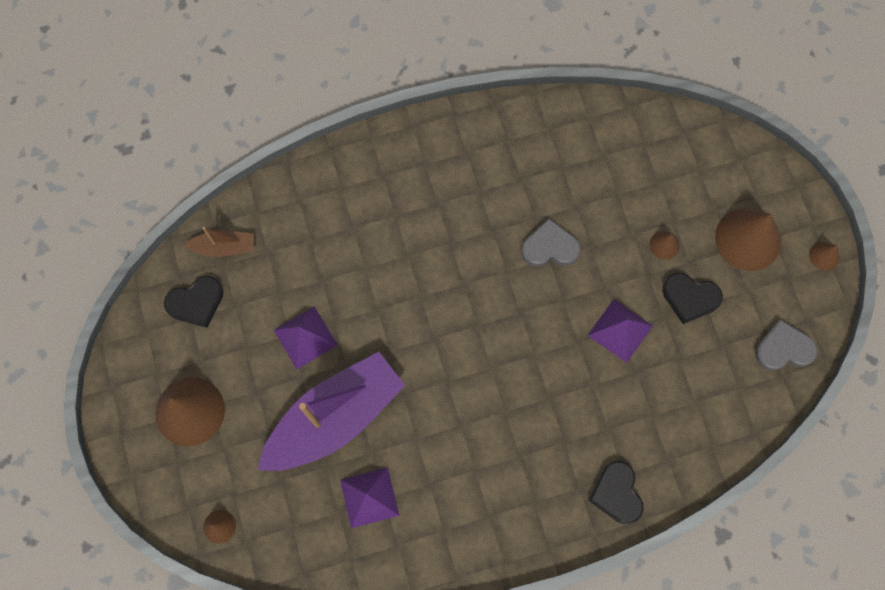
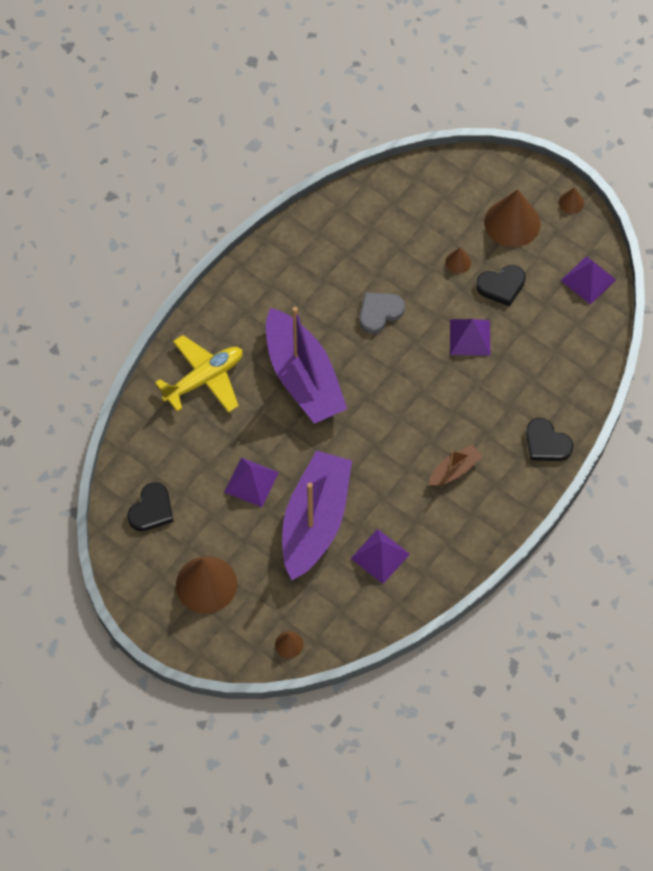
camera: 35 degrees left, 10 degrees down
brown boat [184,227,254,257] -> brown boat moved to [429,445,482,486]
grey heart [755,319,818,371] -> purple pyramid [560,256,616,305]
none -> yellow plane [155,335,242,413]
none -> purple boat [266,307,347,424]

